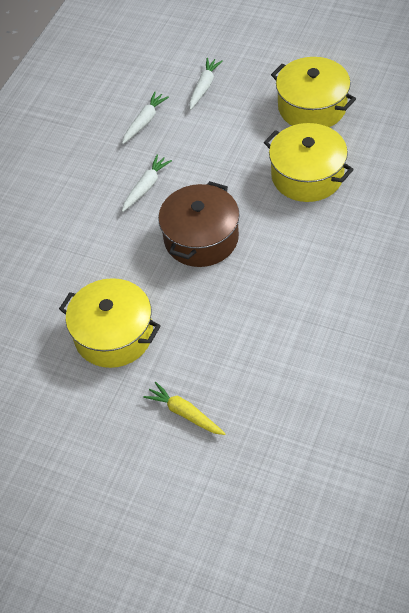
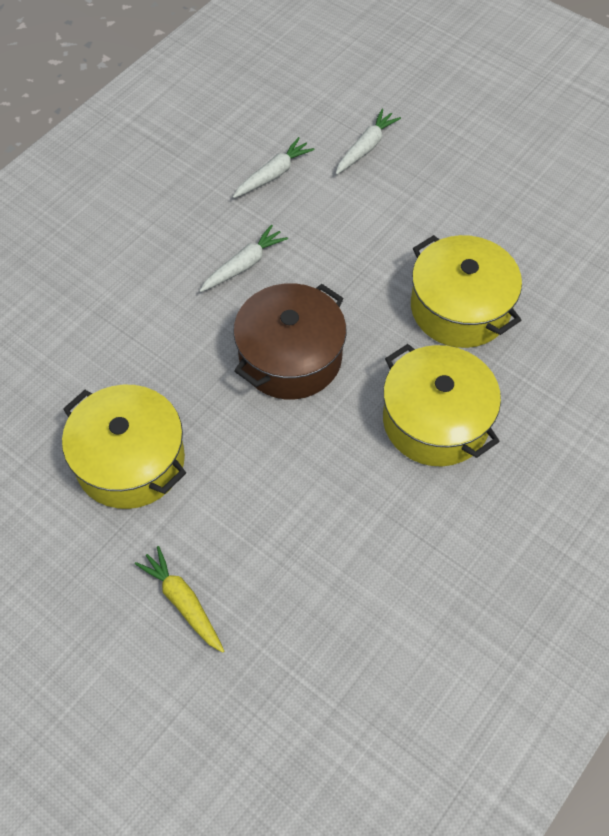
camera: 10 degrees right, 5 degrees up
yellow pot [271,57,356,127] -> yellow pot moved to [383,344,501,466]

